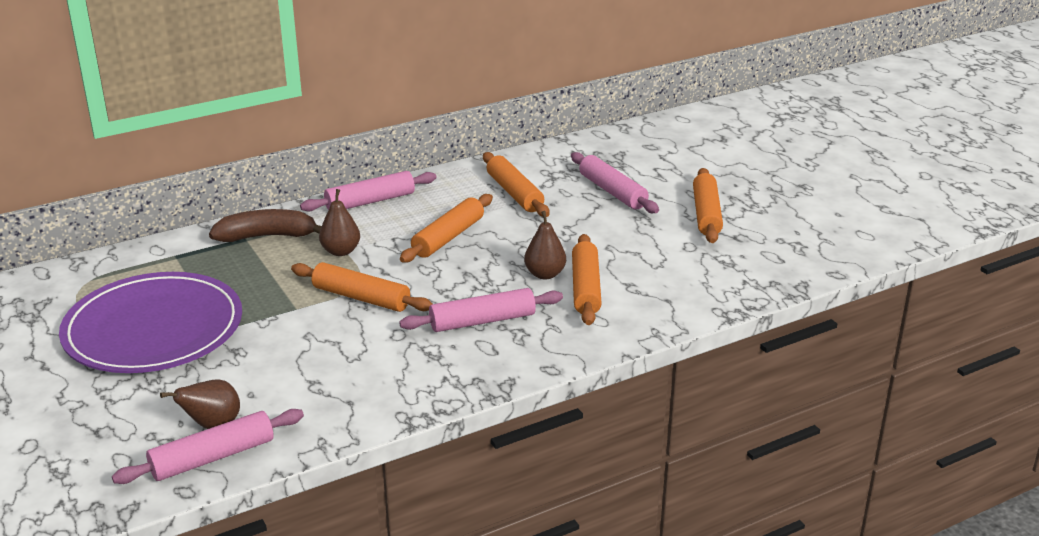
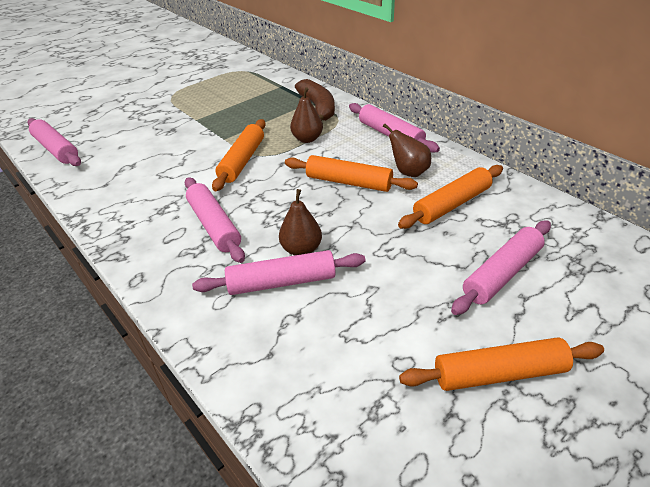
camera: 80 degrees right, 10 degrees up
purple plate [59,272,242,373] -> none
brown pear [160,379,240,429] -> brown pear moved to [383,124,431,177]
orange rolling pin [572,234,602,325] -> pink rolling pin [192,250,365,295]

